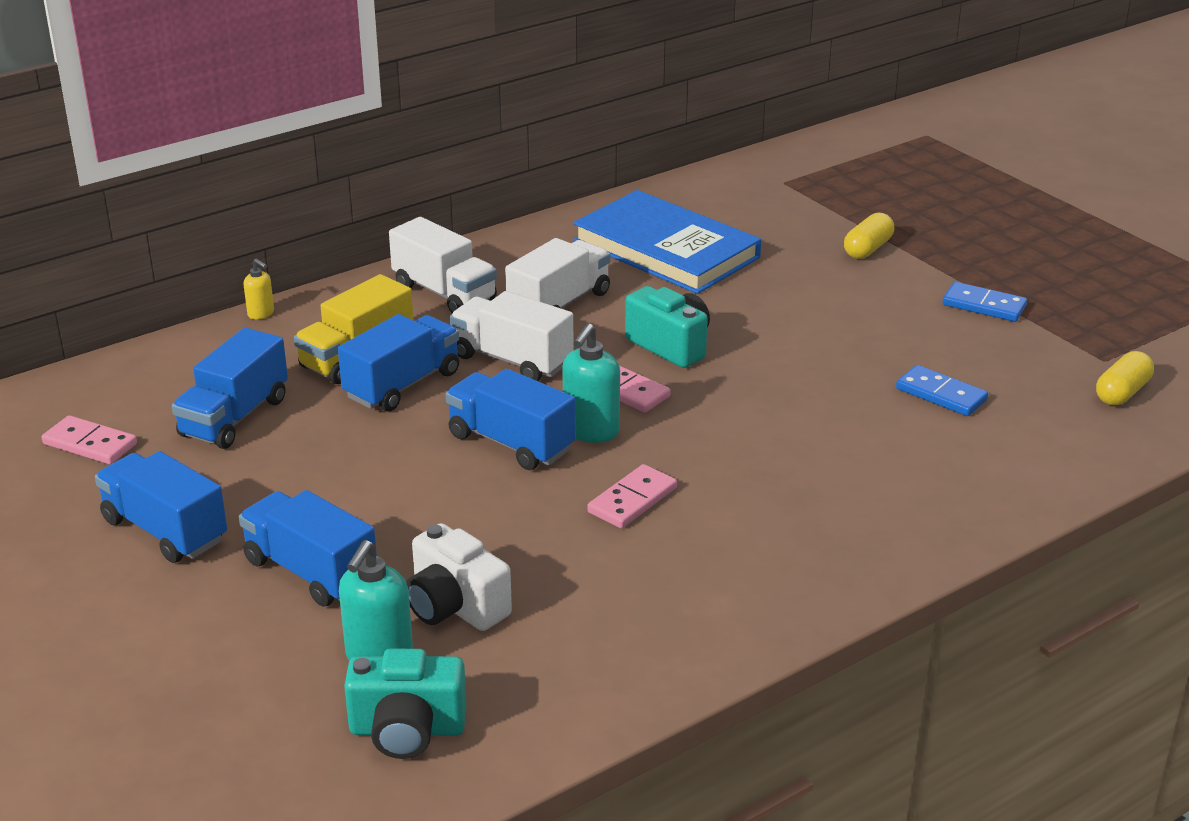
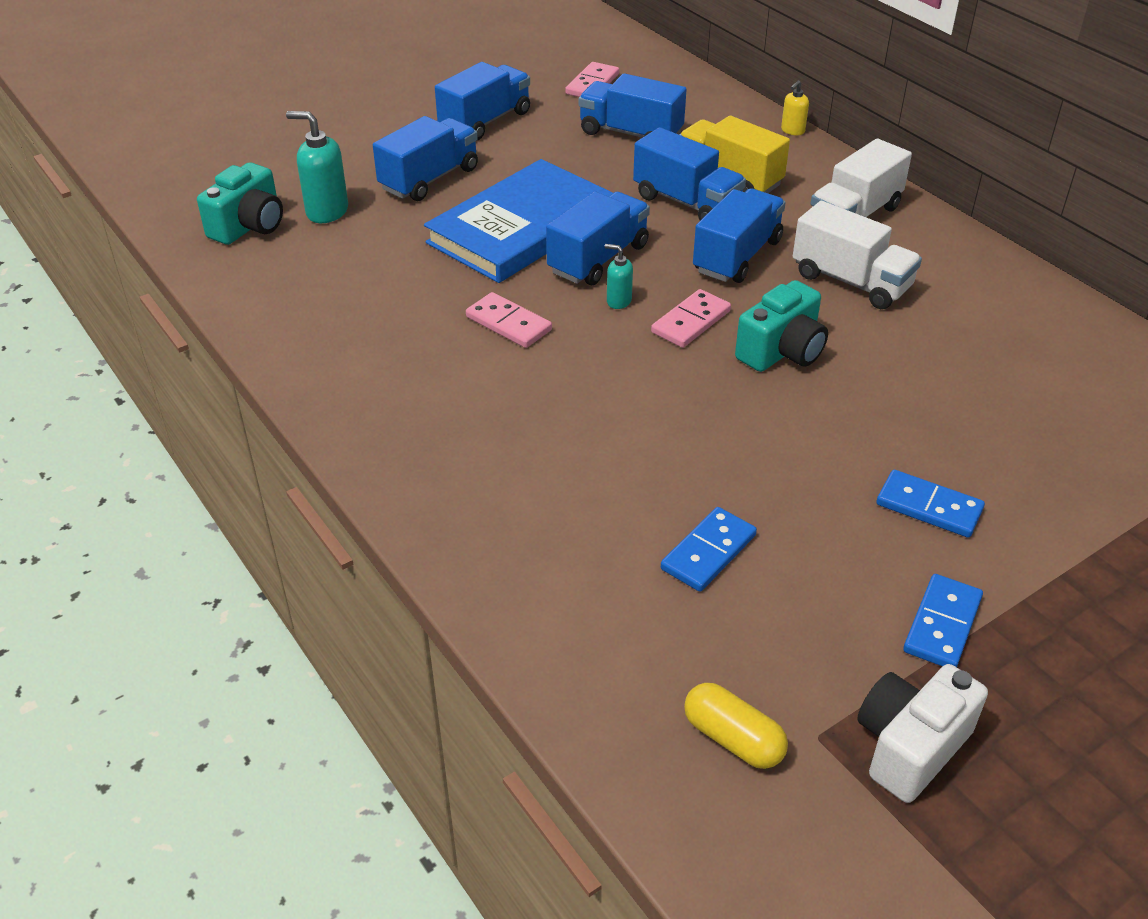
camera: 90 degrees right, 10 degrees up
turquoise camera [344,649,467,759] -> turquoise camera turned 150 degrees counterclockwise [197,162,283,245]
white camera [406,523,512,631] -> white camera moved to [857,664,988,803]
white truck [450,291,574,381] -> blue truck [693,188,786,283]
turquoise soap dispenser [562,323,620,443] -> turquoise soap dispenser [605,244,633,309], size x0.55
blue book [573,190,761,294] -> blue book moved to [424,159,613,283]
yellow capsule [844,212,894,259] -> none
none -> blue domino [877,470,985,538]

